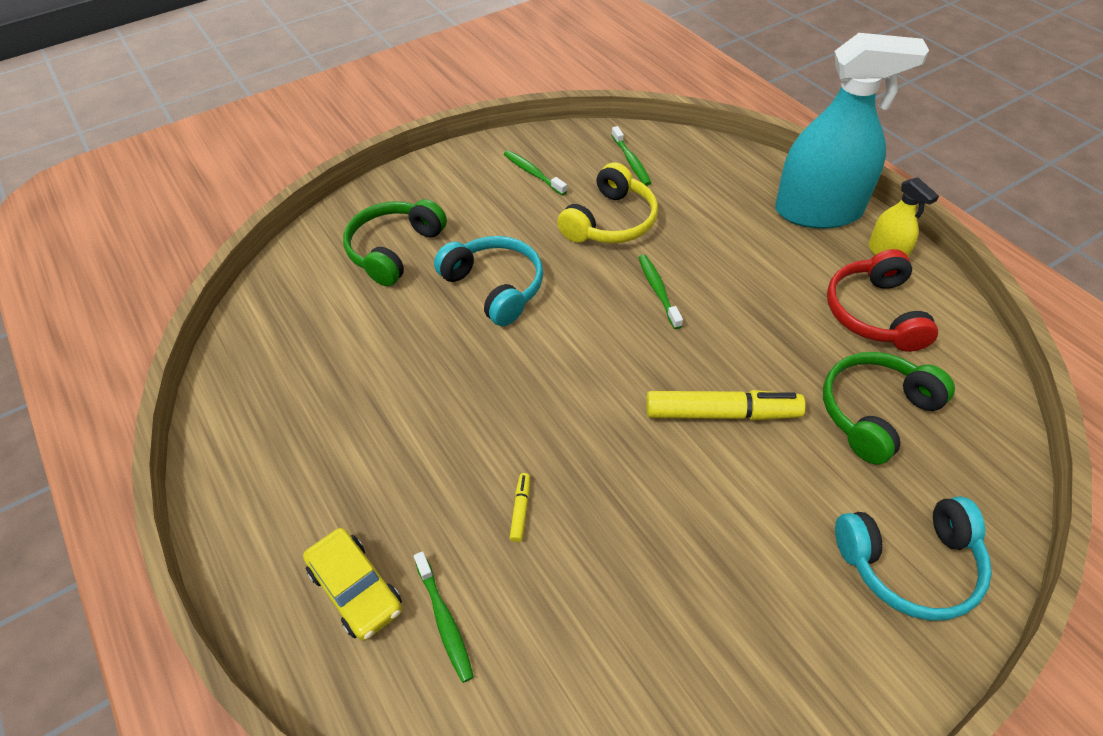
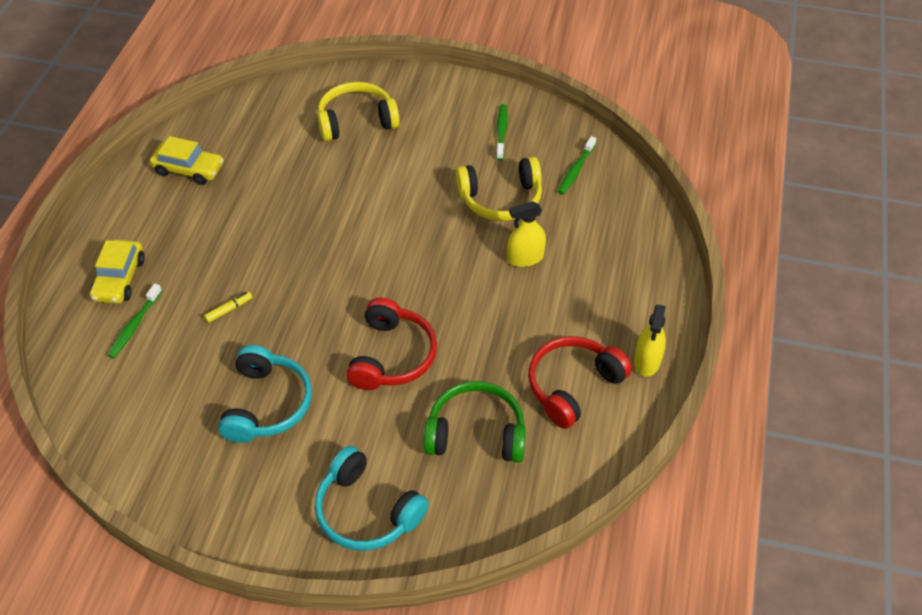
camera: 45 degrees right, 0 degrees up
green headphones [343,199,447,286] -> yellow headphones [318,82,400,141]
turquoise headphones [434,236,543,326] -> turquoise headphones moved to [218,345,312,443]
green toothbrush [638,255,683,329] -> none
yellow marker [646,390,806,420] -> red headphones [346,298,437,390]
turquoise spray bottle [775,33,929,229] -> none
none -> yellow car [150,136,224,185]
none -> yellow spray bottle [507,201,546,267]

